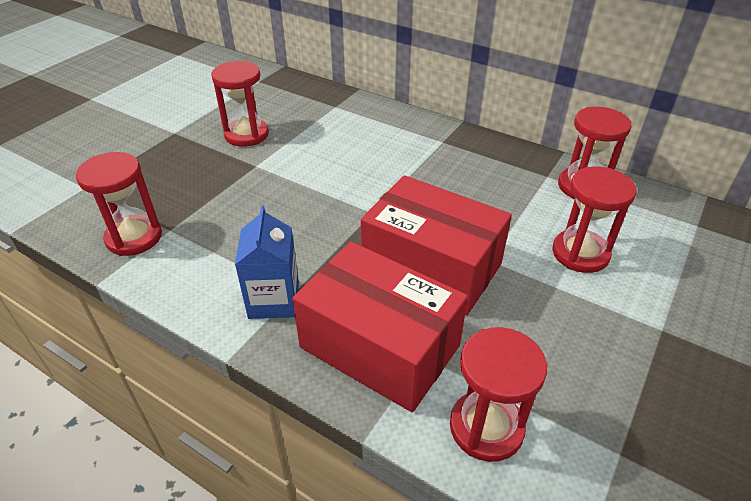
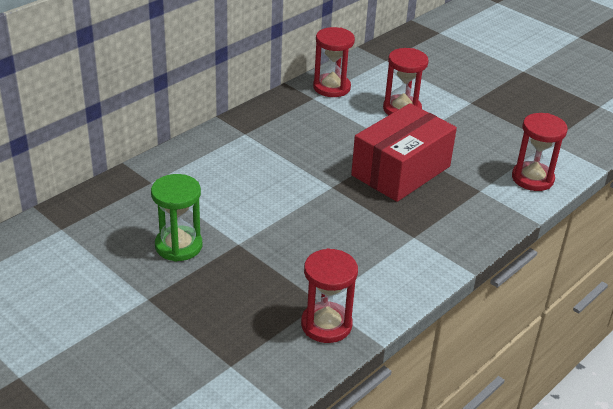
camera: 80 degrees left, 5 degrees down
red hourglass [211,61,269,147] -> green hourglass [151,174,202,262]
blue carton [235,205,299,319] -> none
red box [292,241,468,412] -> none

